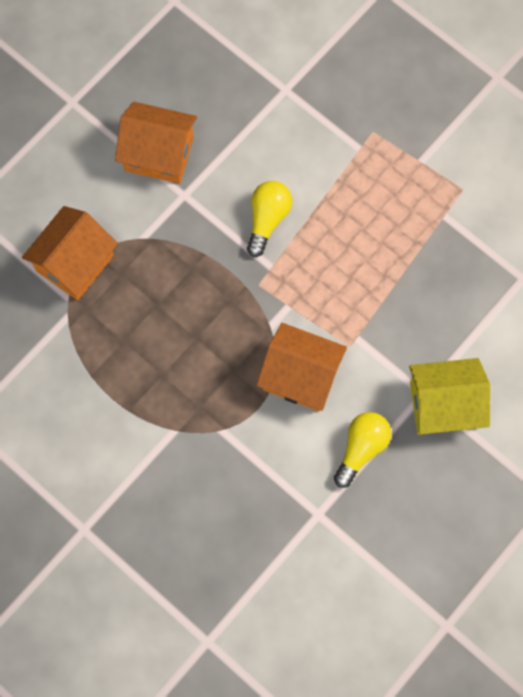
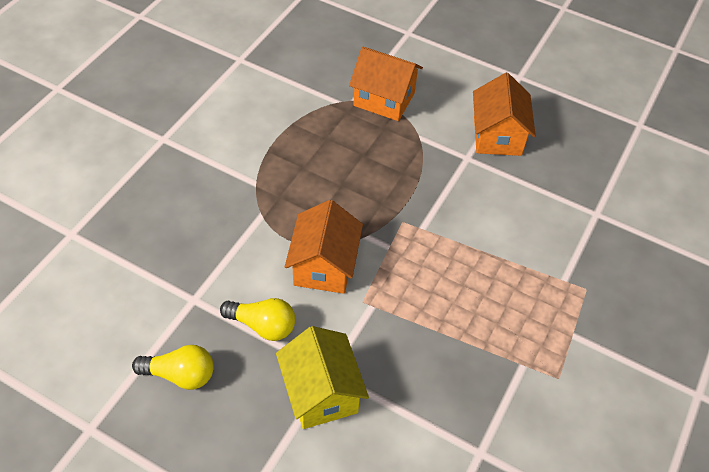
camera: 75 degrees right, 20 degrees down
yellow light bulb [247,181,292,257] -> yellow light bulb moved to [132,345,214,390]

